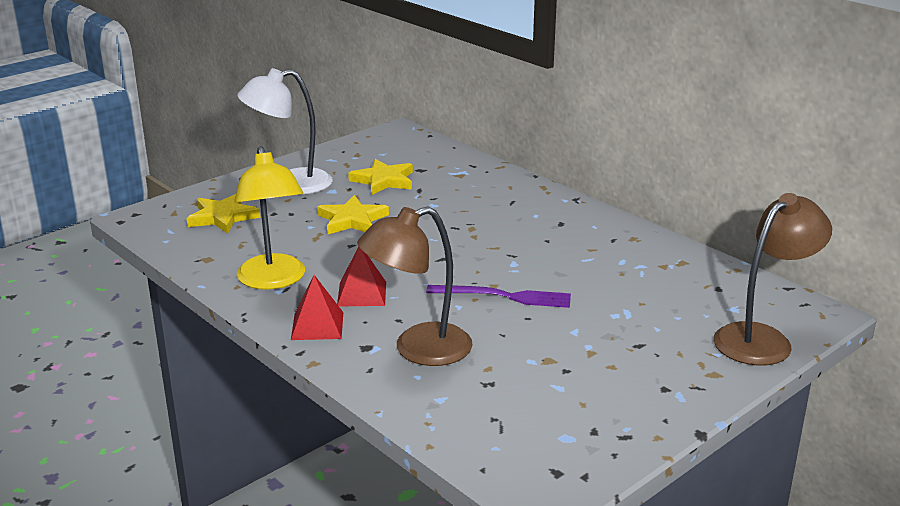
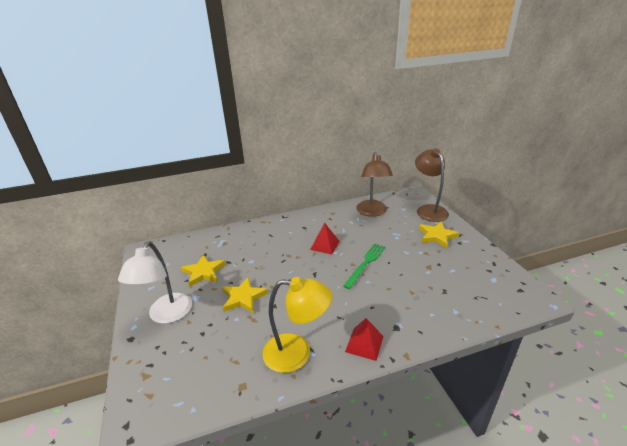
camera: 65 degrees left, 5 degrees up
yellow star [187,194,260,234] -> yellow star moved to [419,221,459,248]
red pyramid [337,247,386,306] -> red pyramid moved to [310,223,340,255]
brown lamp [357,206,473,366] -> brown lamp moved to [357,152,393,216]
purple fork [426,285,571,308] -> green fork [343,244,385,289]

